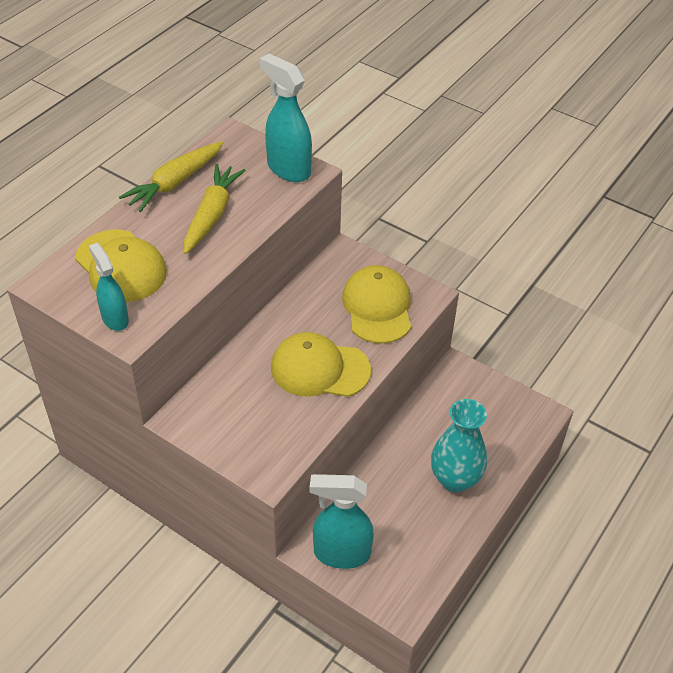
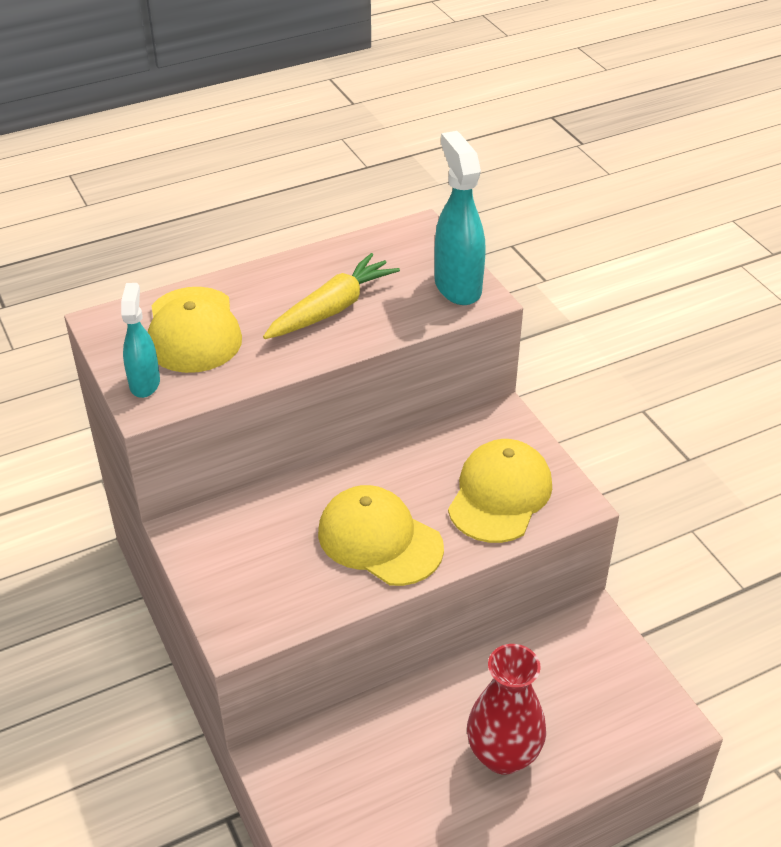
camera: 30 degrees right, 5 degrees down
yellow carrot [119,141,223,212] -> none
turquoise spray bottle [309,474,374,569] -> none
turquoise vase [431,399,487,492] -> red vase [467,644,546,775]

